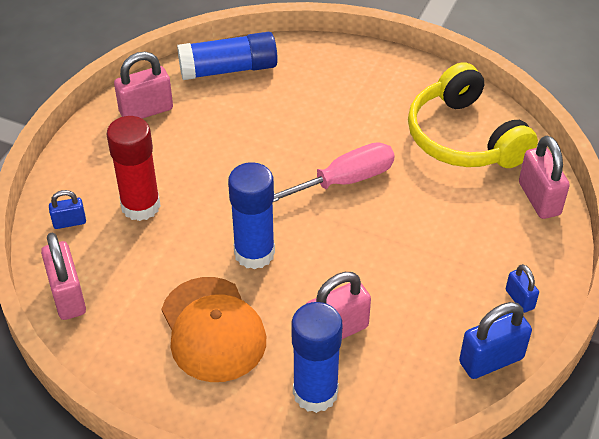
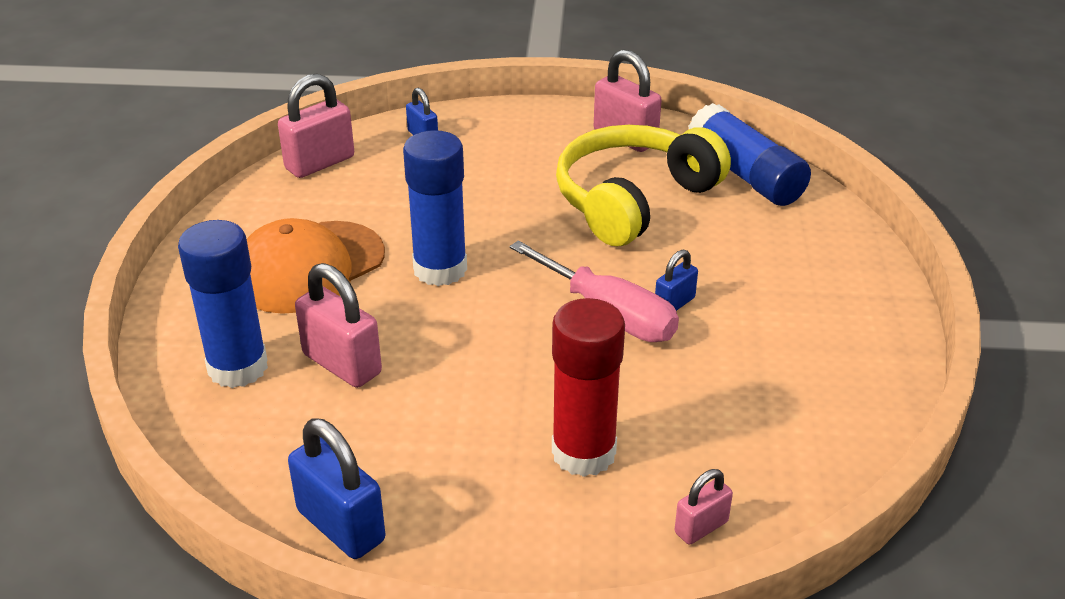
camera: 70 degrees right, 10 degrees down
red glue stick [106,116,161,221] -> red glue stick moved to [552,298,625,477]
yellow headphones [408,62,538,168] -> yellow headphones moved to [556,125,731,246]
blue padlock [506,264,539,313] -> blue padlock moved to [655,250,698,311]
pink padlock [519,136,570,219] -> pink padlock [675,469,733,545], size x0.57

